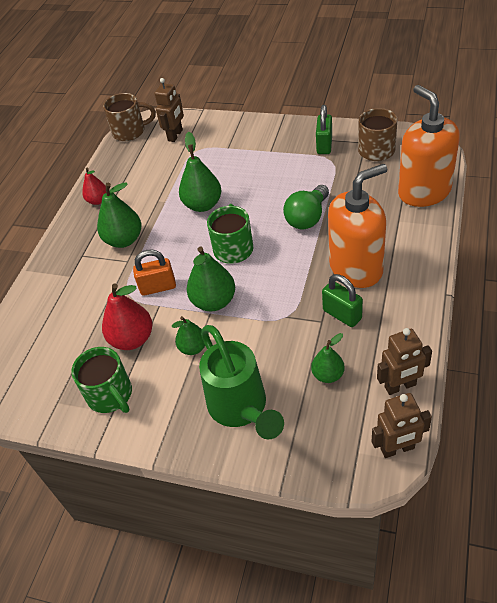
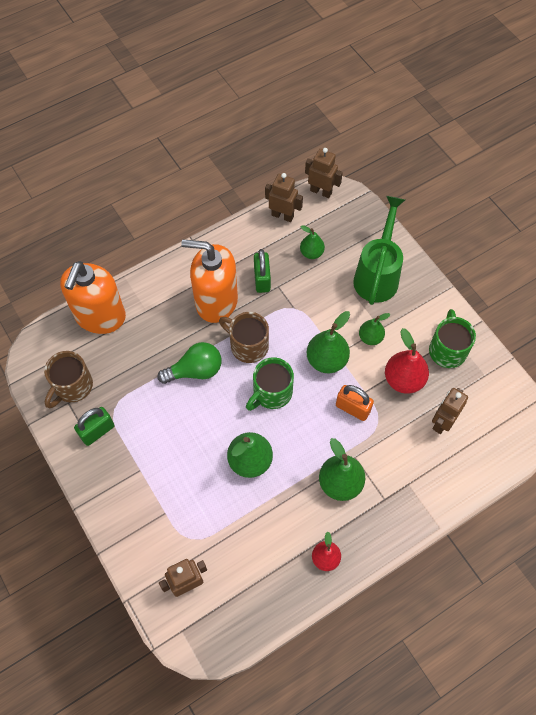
camera: 145 degrees left, 15 degrees up
brown mug [103,93,156,141] -> brown mug moved to [219,312,269,363]
none -> brown robot [432,388,468,434]

